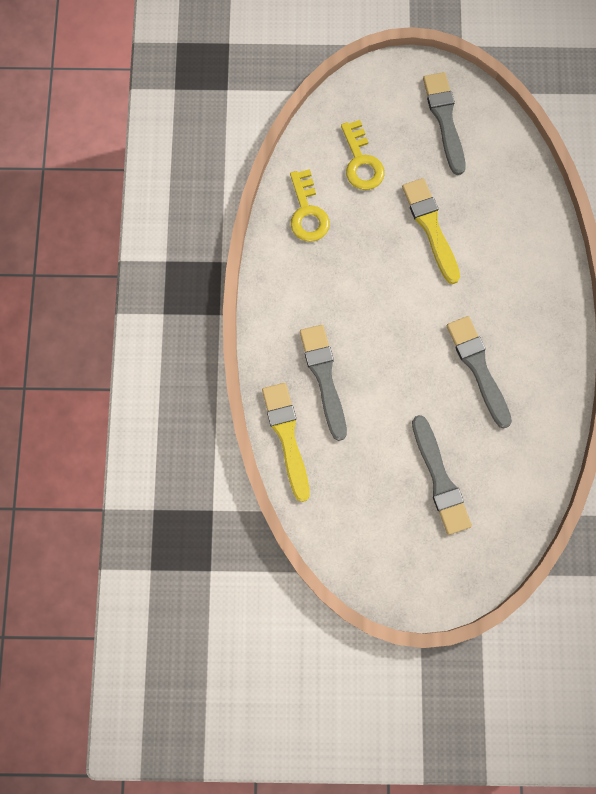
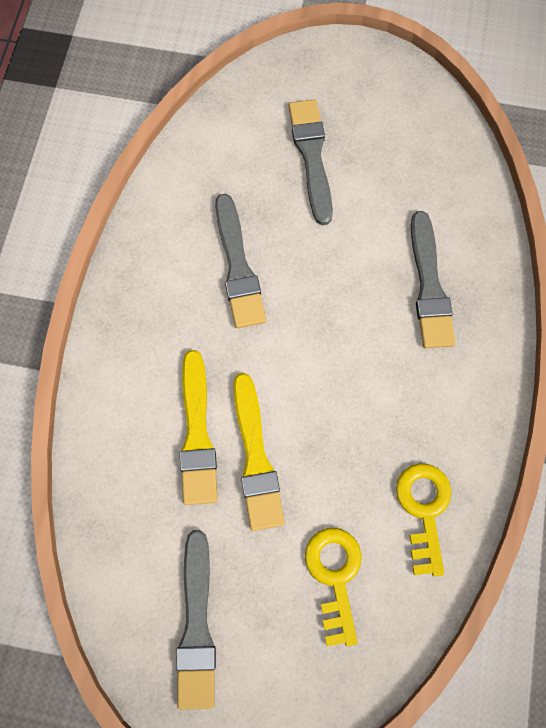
camera: 170 degrees left, 5 degrees down
yellow brush [262,383,310,502] -> yellow brush moved to [180,350,218,505]

